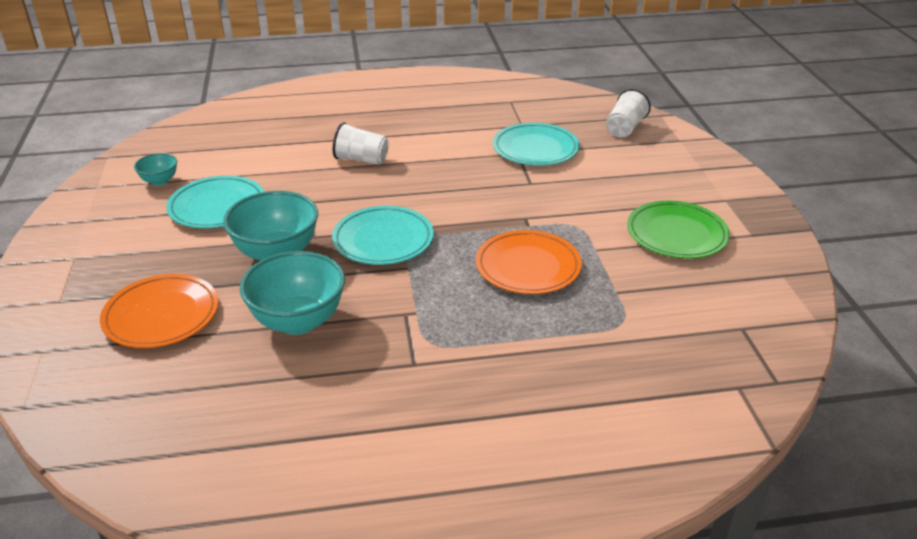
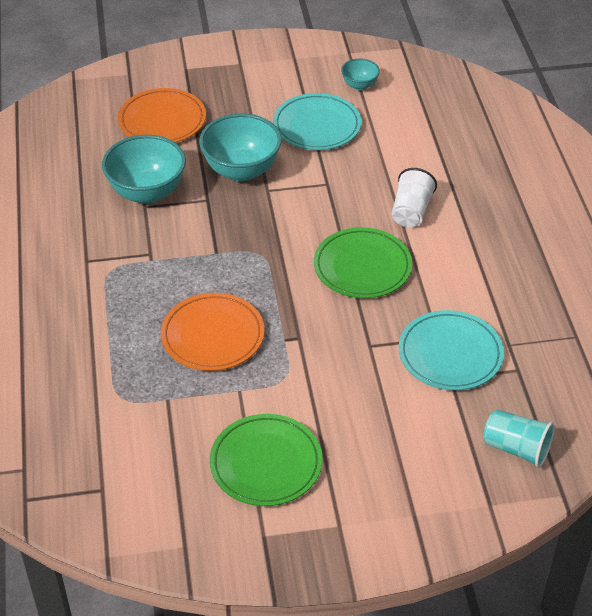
camera: 90 degrees right, 10 degrees up
turquoise plate [332,206,434,265] -> none
white cup [606,89,651,138] -> turquoise cup [483,409,555,468]
none -> green plate [314,227,412,298]

